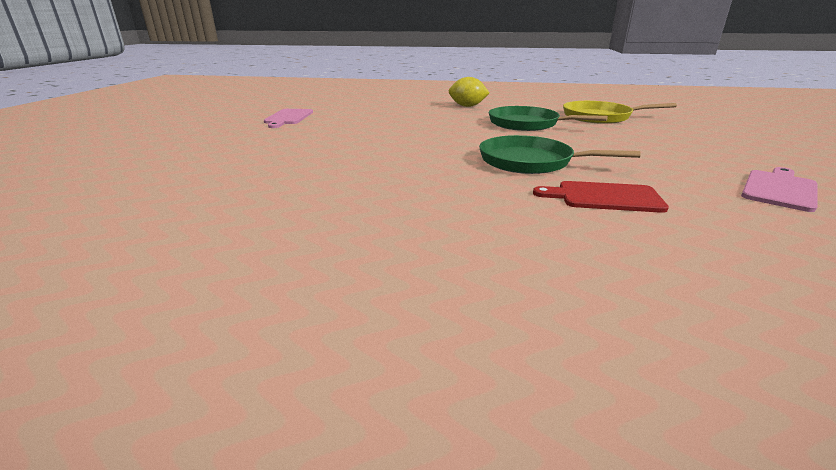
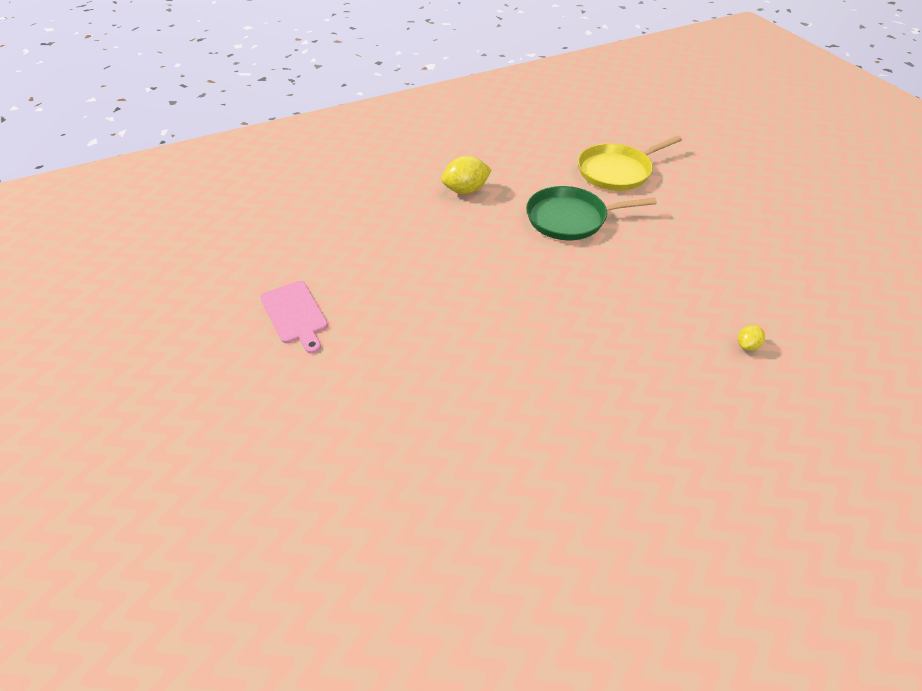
camera: 35 degrees left, 20 degrees up
green pan [479,135,641,174] -> none
red cutting board [533,181,669,213] -> yellow lemon [738,325,765,351]
pink cutting board [741,167,818,212] -> none

